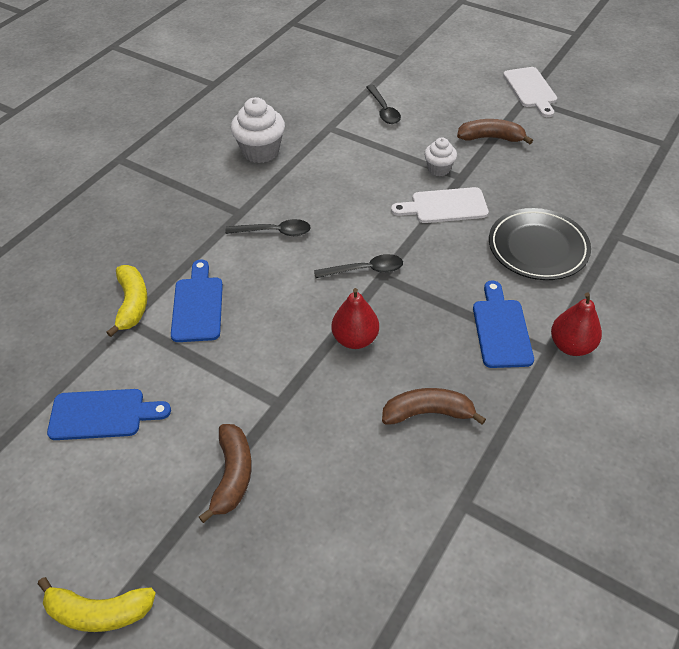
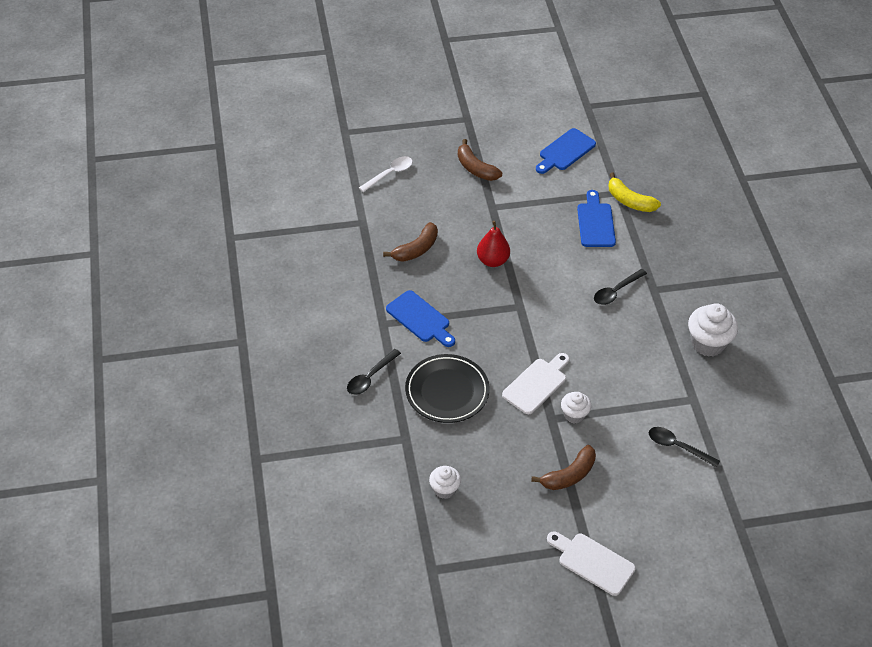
camera: 135 degrees right, 0 degrees up
yellow banana [38,577,156,632] -> none
blue cutting board [171,260,223,342] -> blue cutting board turned 135 degrees counterclockwise [577,190,616,247]
black spoon [314,254,403,278] -> black spoon moved to [347,349,401,395]
red pear [551,293,602,356] -> none
none -> white spoon [359,156,413,192]
none -> white cupcake [429,466,461,499]

